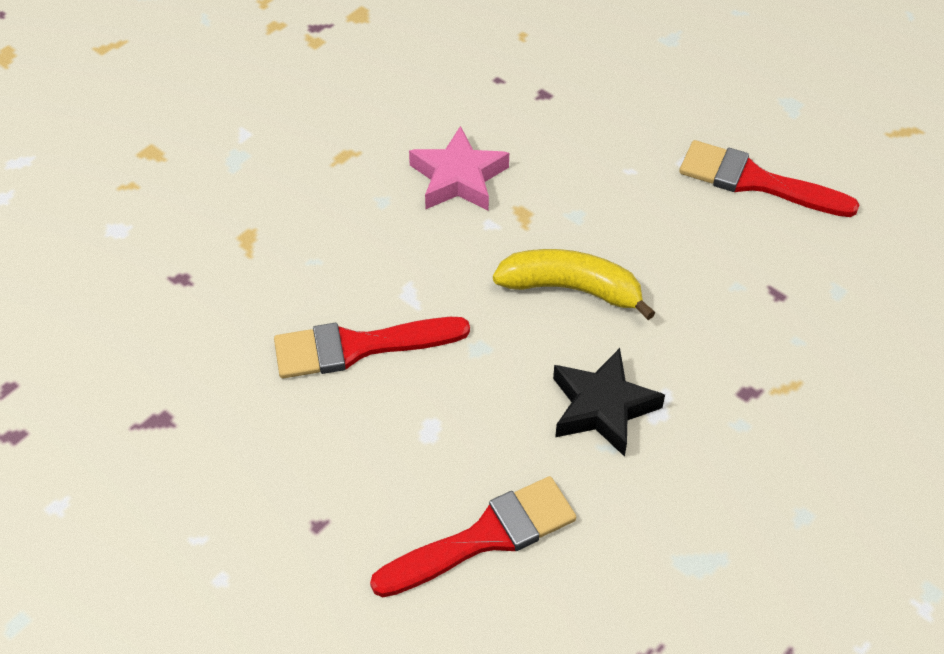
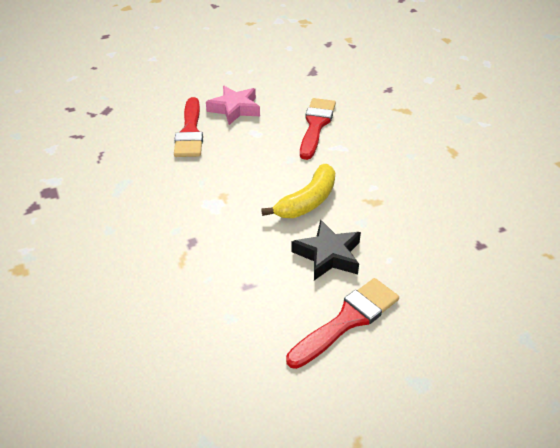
camera: 115 degrees right, 10 degrees down
pink star [409,126,509,211] -> pink star moved to [206,86,260,125]
black star [553,348,665,457] -> black star moved to [291,219,361,280]

